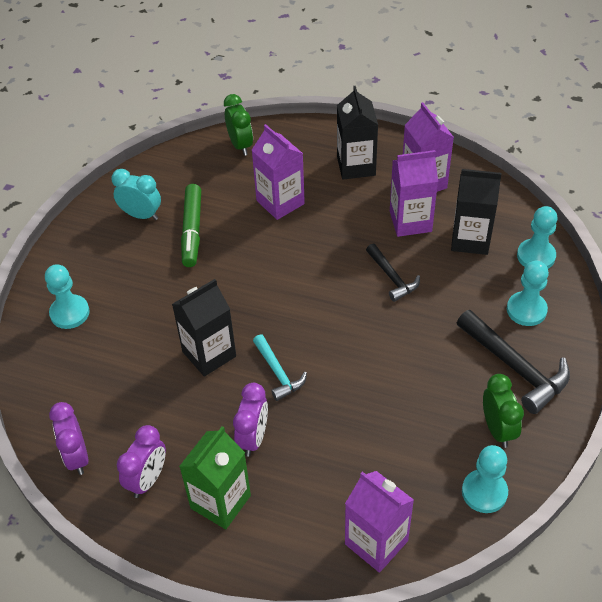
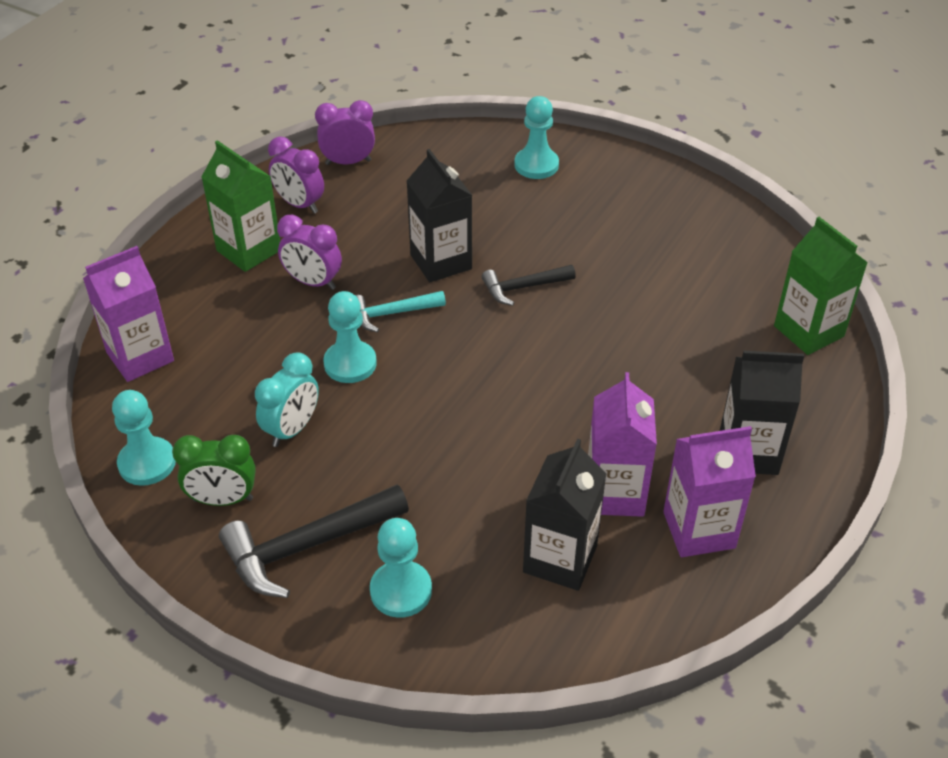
camera: 100 degrees right, 5 degrees down
turquoise clock [111,169,161,220] -> turquoise clock moved to [255,352,319,447]
green marker [181,184,201,267] -> none
green clock [224,94,253,156] -> green carton [774,217,868,355]
purple carton [252,124,305,220] -> none
black hammer [366,244,420,302] -> black hammer moved to [482,265,576,306]
turquoise pawn [517,206,558,269] -> turquoise pawn moved to [323,291,377,383]

